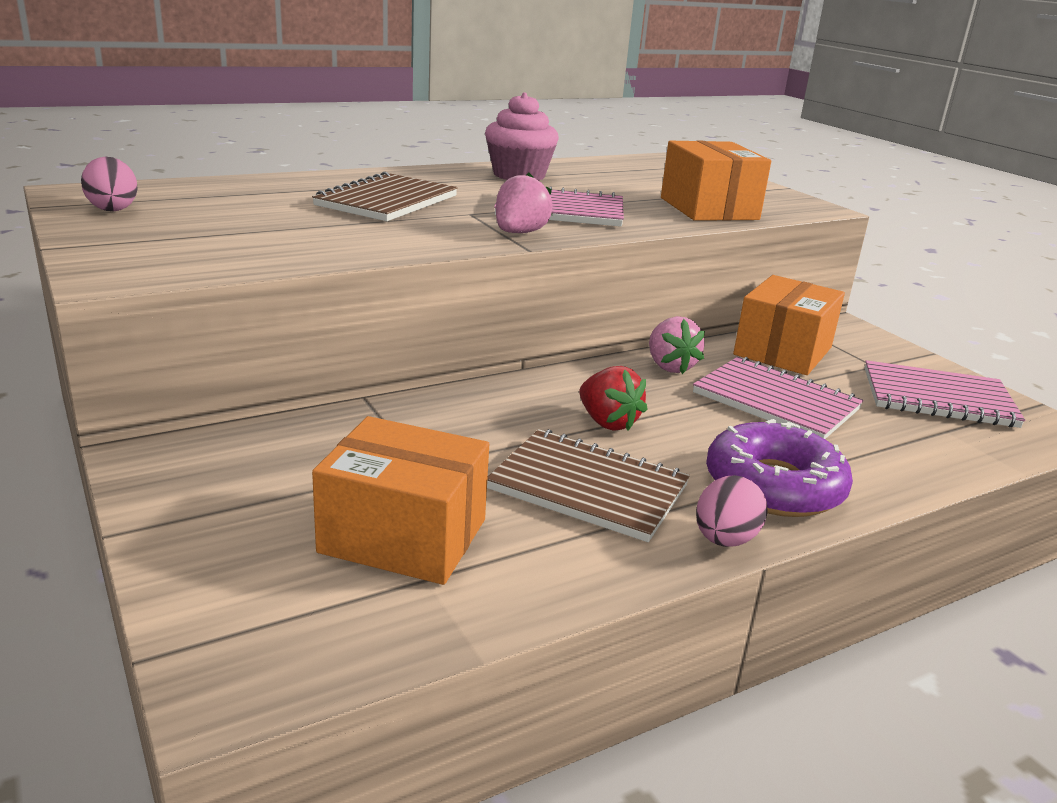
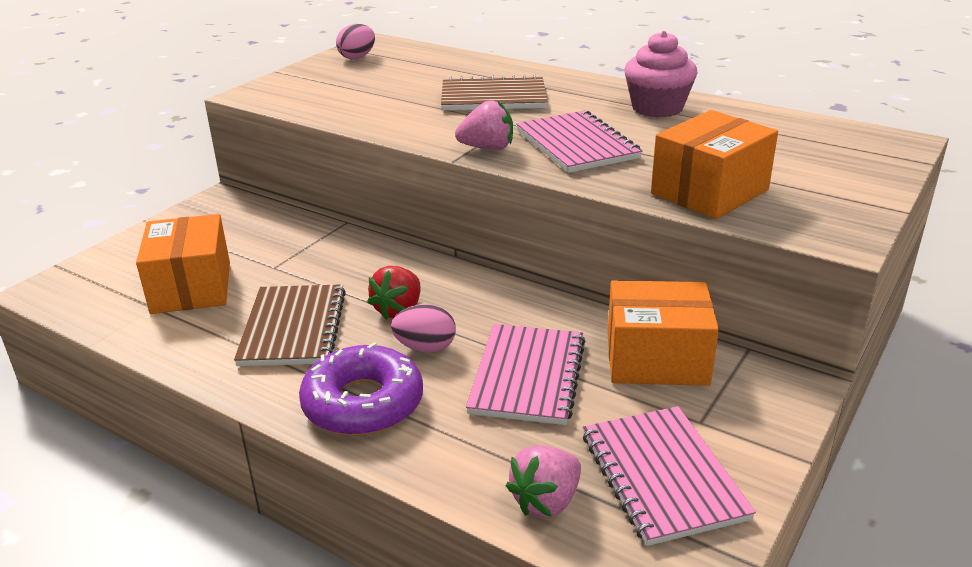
camera: 65 degrees right, 5 degrees up
pink strawberry [649,316,705,374] -> pink strawberry moved to [506,446,581,517]
pink egg [696,475,767,547] -> pink egg moved to [391,304,456,353]

